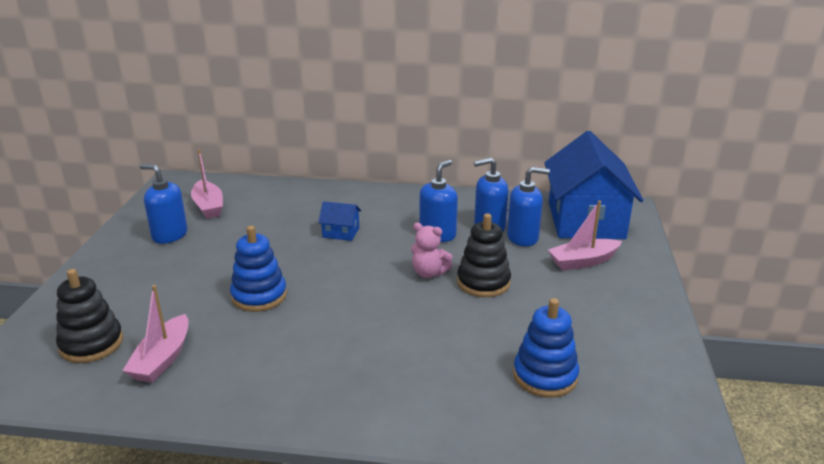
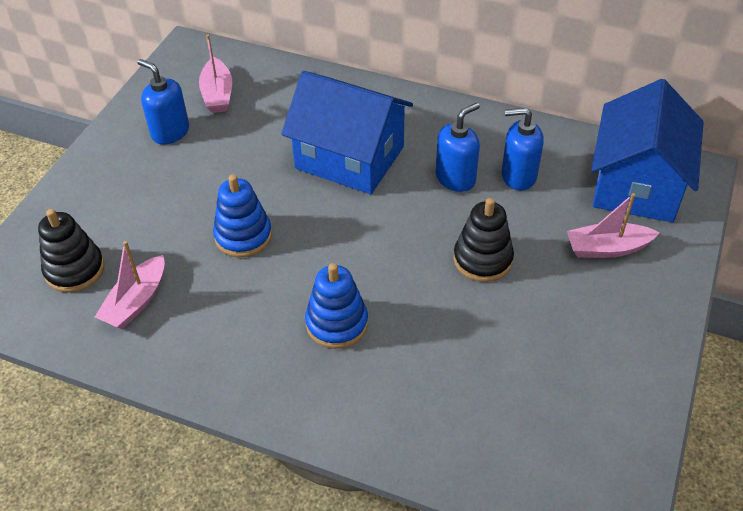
camera: 15 degrees right, 20 degrees up
blue house [318,201,361,241] -> blue house [281,71,413,194], size x2.48
pink teddy bear [411,223,452,278] -> none
blue soap dispenser [507,167,550,246] -> none
blue stacking toy [513,298,579,398] -> blue stacking toy moved to [305,263,368,349]

